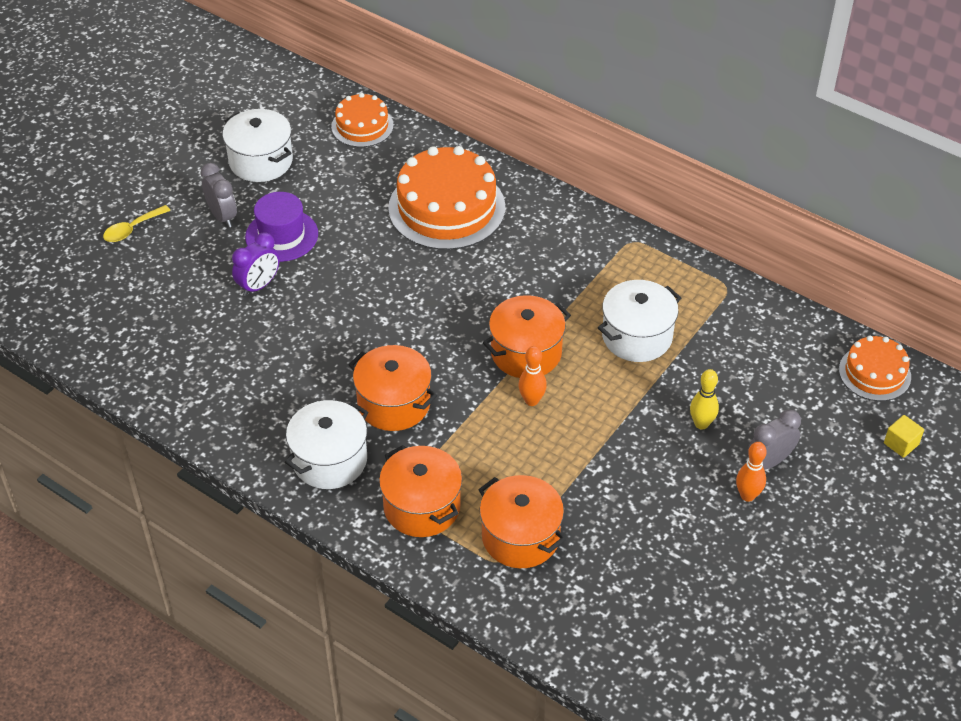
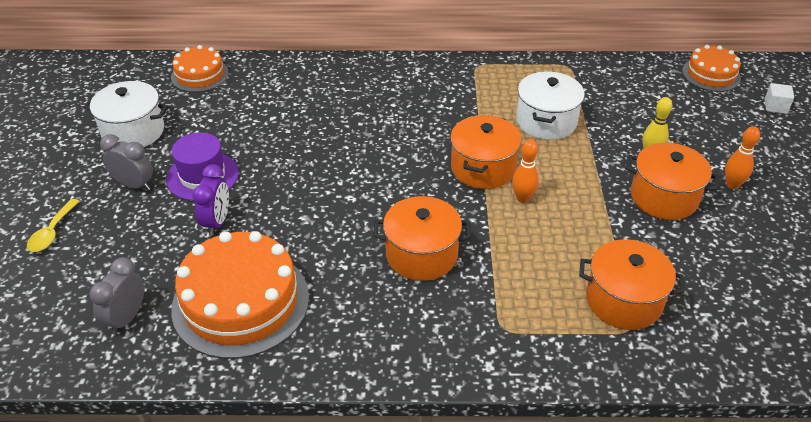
camera: 35 degrees left, 5 degrees down
white pot [285,400,368,489] -> none
orange pot [379,445,462,537] -> orange pot moved to [625,143,719,220]
orange cake [388,146,505,250] -> orange cake moved to [171,231,309,359]
grey clock [747,409,801,469] -> grey clock moved to [89,257,144,335]
yellow cube [884,415,924,458] -> white cube [764,83,794,114]

